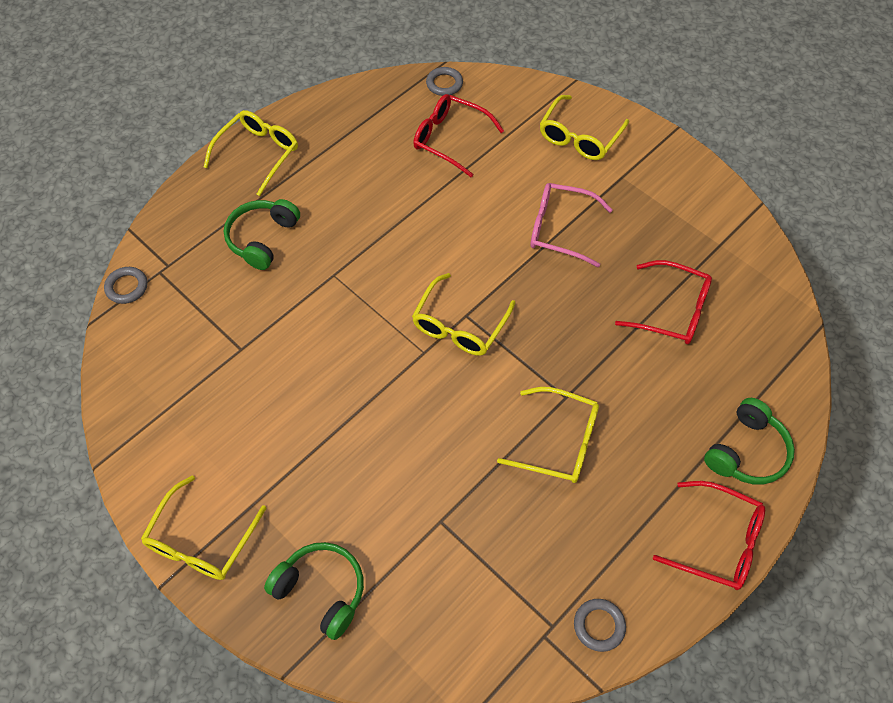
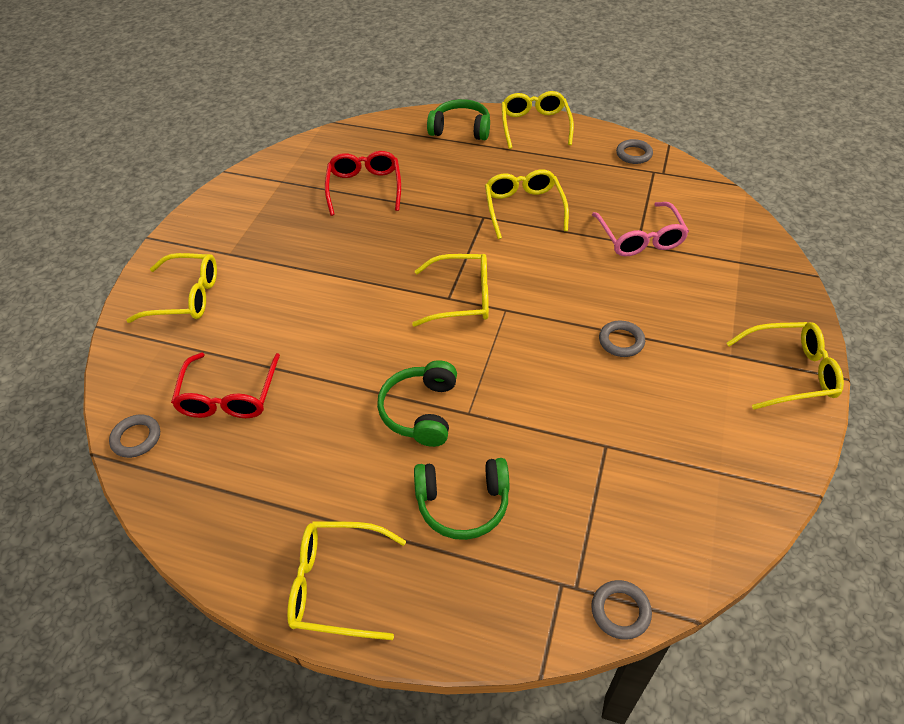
camera: 115 degrees left, 10 degrees down
green headphones [264,542,364,640] -> green headphones moved to [377,360,457,447]
pink glasses [530,183,613,267] -> pink glasses moved to [592,202,689,256]
red glasses [653,481,765,590] -> yellow glasses [501,91,574,149]
none -> grey ring [599,320,645,357]

